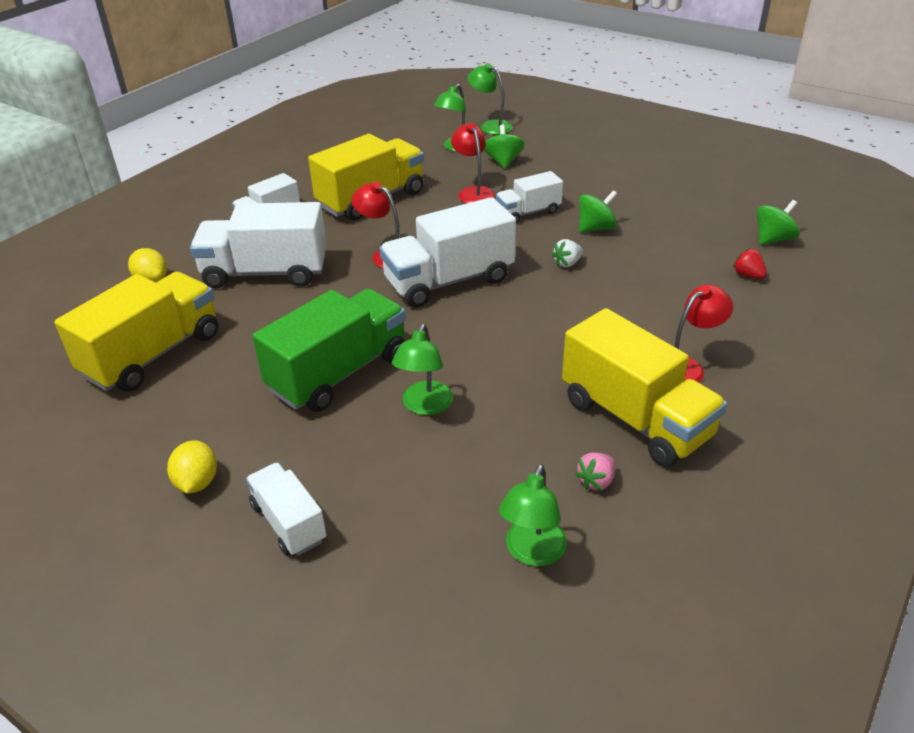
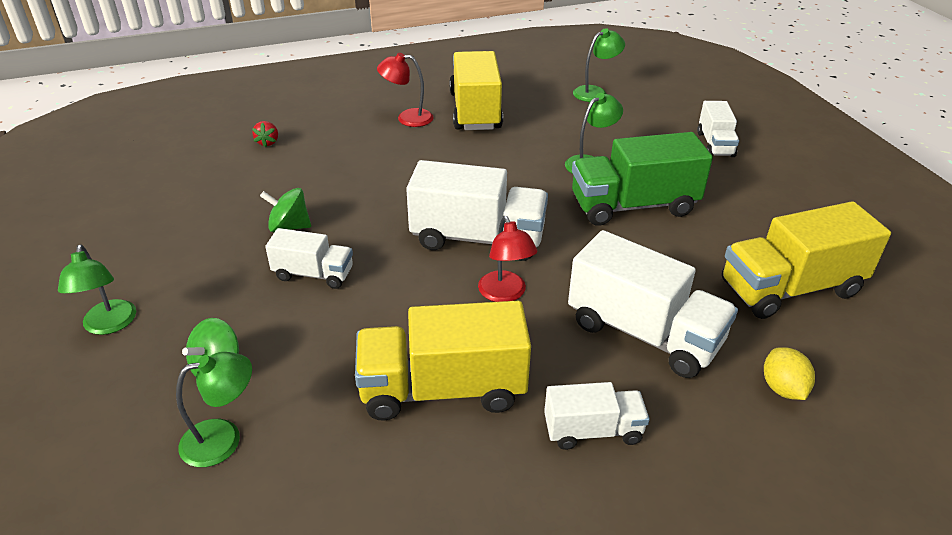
camera: 145 degrees left, 0 degrees up
yellow lemon [167,440,217,493] -> none
red lamp [451,123,495,204] -> none
green lamp [467,63,513,135] -> green lamp moved to [58,245,136,335]
white strawberry [552,239,583,267] -> none
pink strawberry [575,452,616,491] -> none
green spinning top [757,200,800,245] -> none

